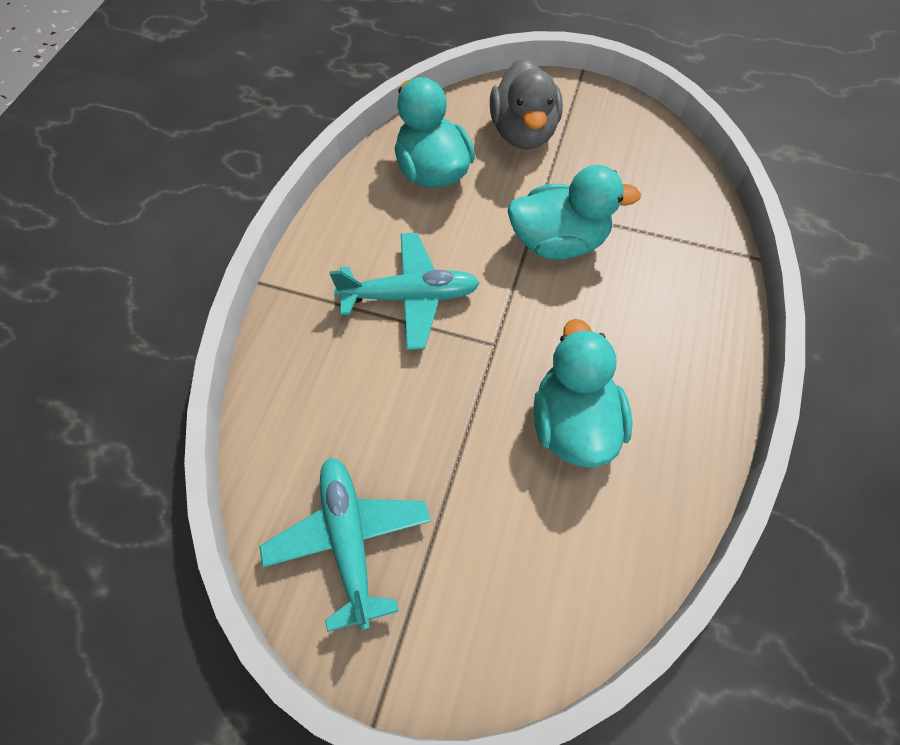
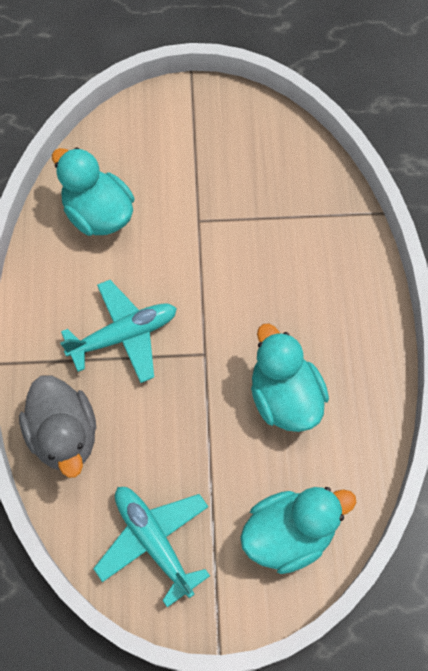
camera: 20 degrees left, 5 degrees up
grey duck [490,57,563,149] -> grey duck moved to [19,376,96,478]
turquoise duck [508,165,641,260] -> turquoise duck moved to [240,487,356,574]

